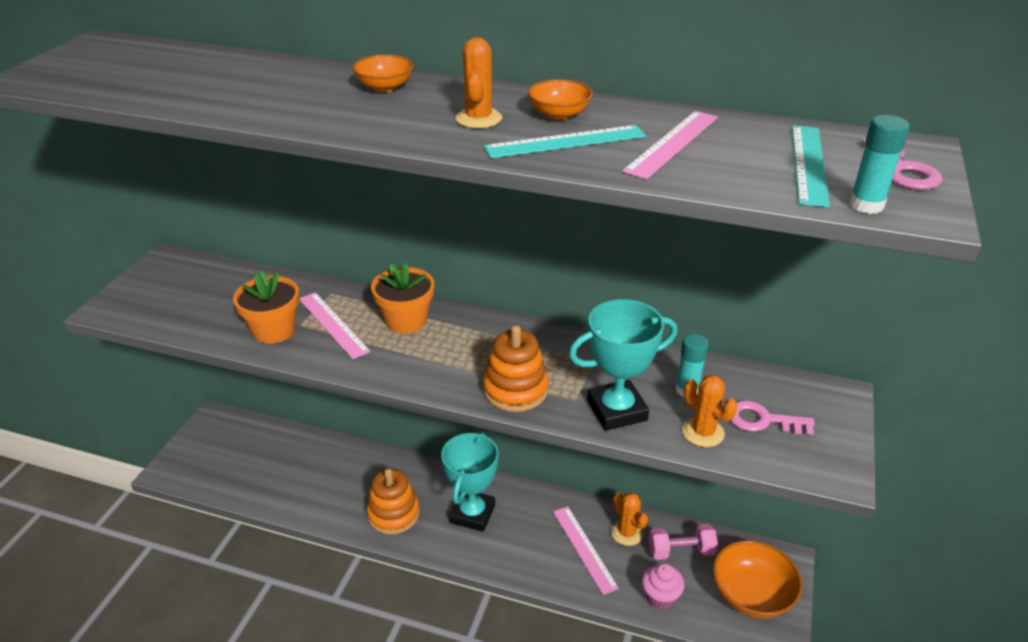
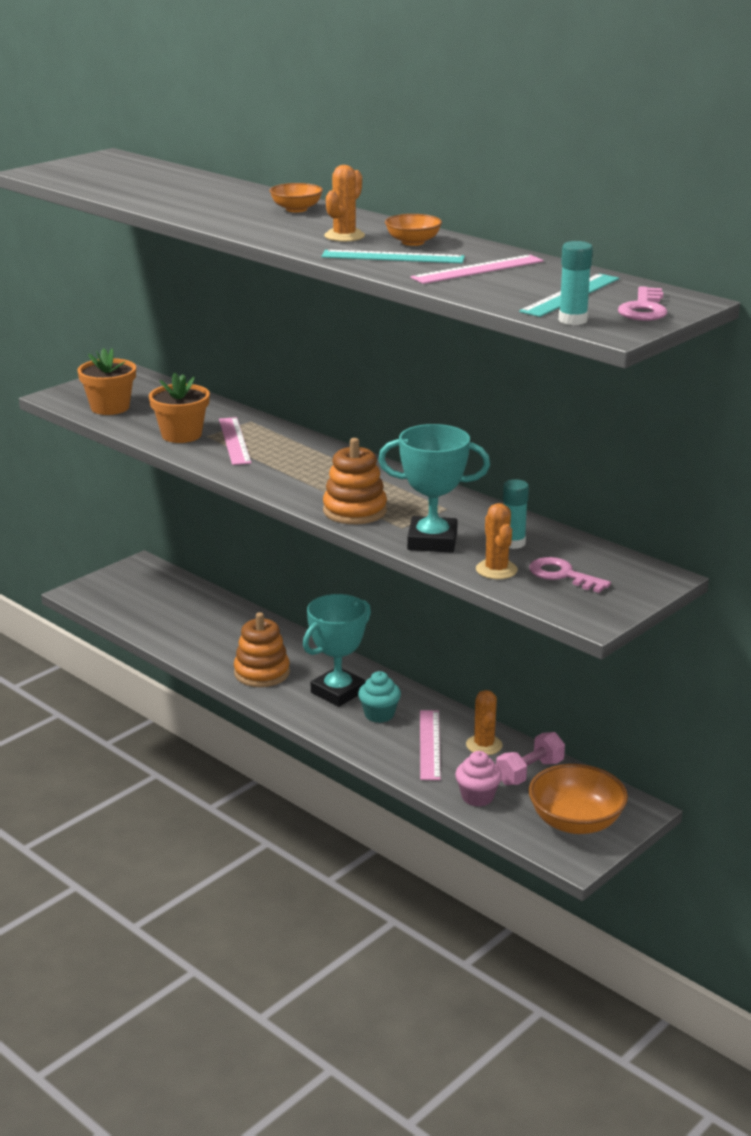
camera: 25 degrees right, 10 degrees down
orange flower pot [371,263,434,334] -> orange flower pot moved to [77,348,136,415]
pink dumbbell [648,524,718,560] -> pink dumbbell turned 60 degrees counterclockwise [496,732,565,785]
none -> turquoise cupcake [358,671,401,723]

